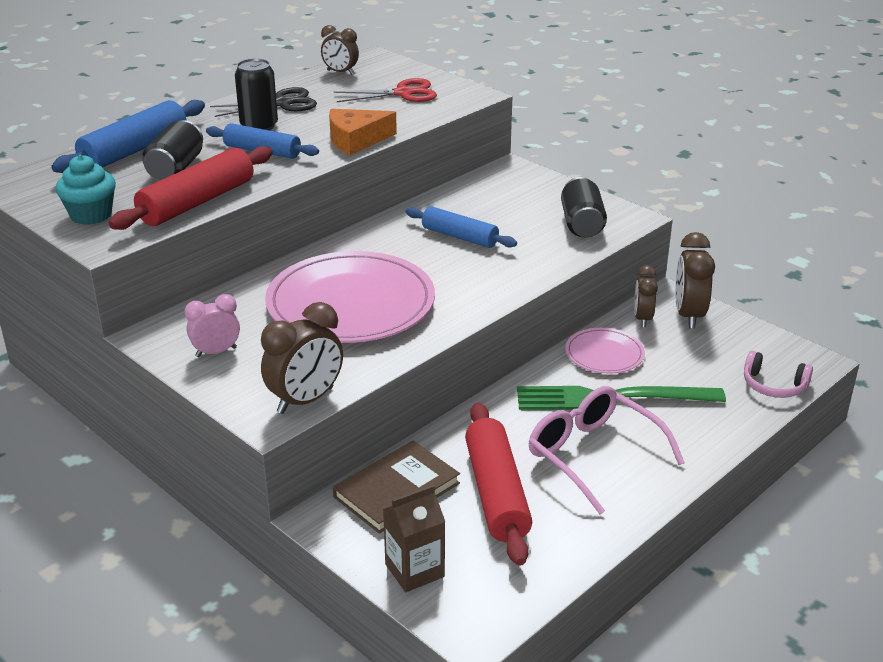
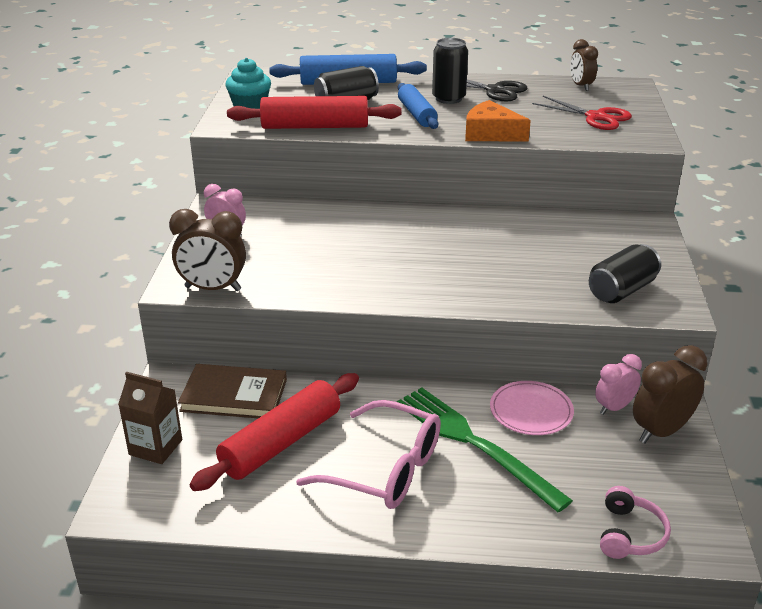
camera: 50 degrees right, 0 degrees up
pink plate [265,251,435,343] -> none
blue rolling pin [405,206,517,248] -> none
pink glasses [529,386,685,515] -> pink glasses turned 105 degrees clockwise [296,400,441,509]
brown clock [634,265,658,327] -> pink clock [595,354,642,415]
pink headphones [744,351,813,398] -> pink headphones turned 150 degrees counterclockwise [600,486,671,559]

